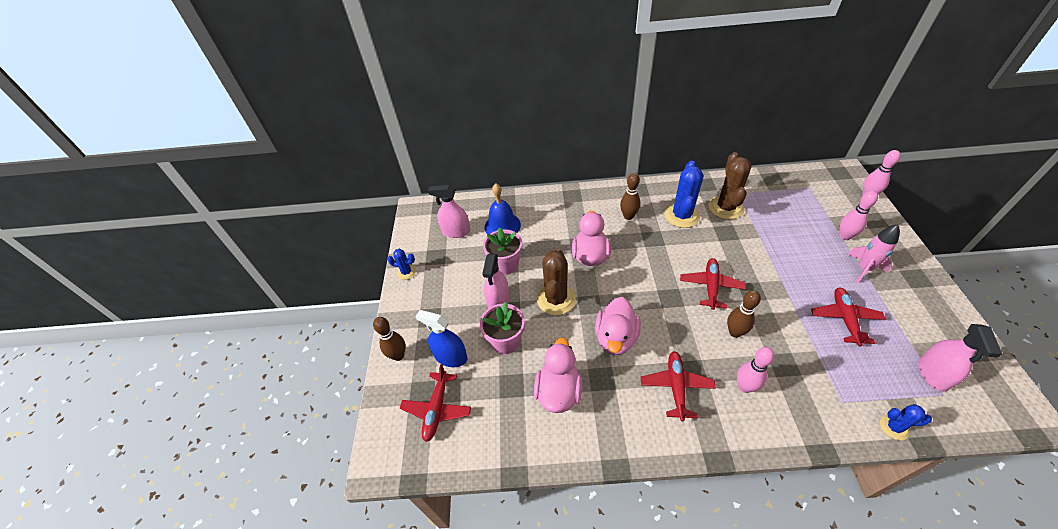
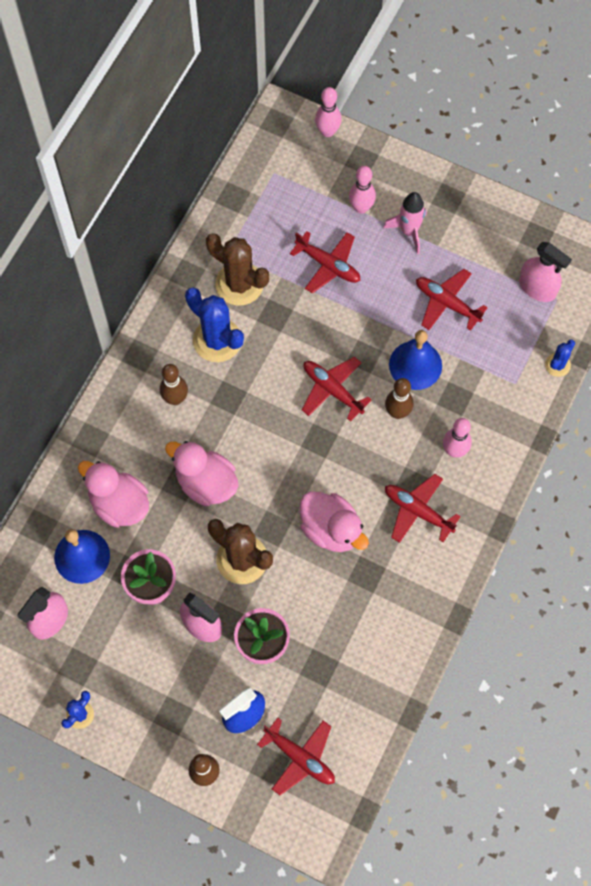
camera: 65 degrees left, 20 degrees up
pink duck [534,337,583,413] -> pink duck moved to [78,461,149,528]
none -> red plane [290,231,360,294]
none -> blue bell [389,330,442,390]

